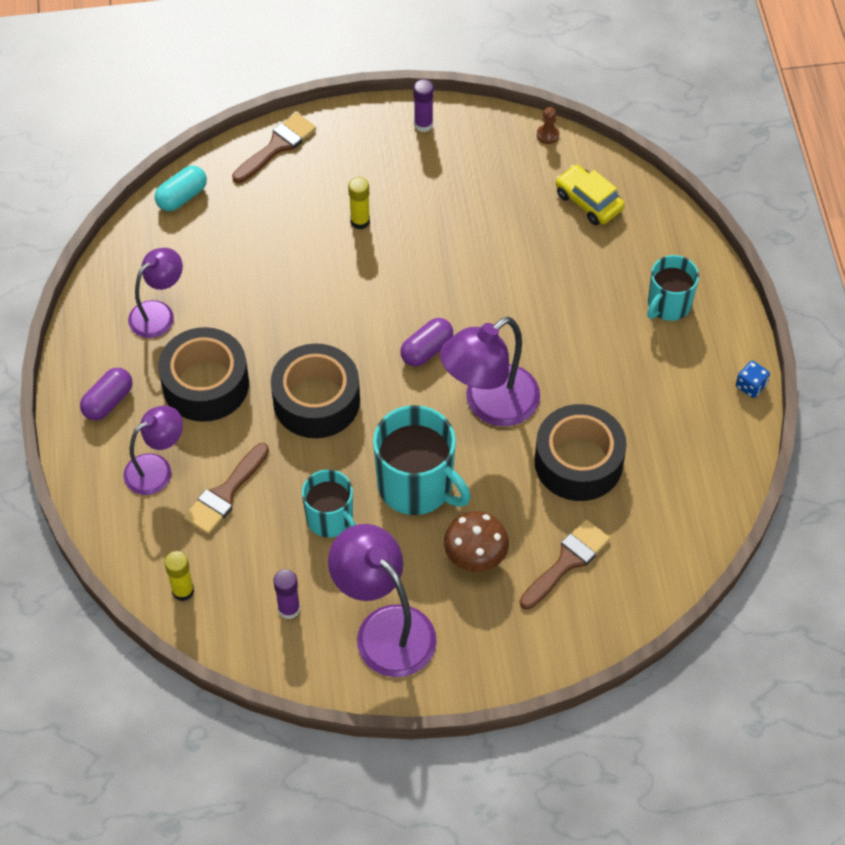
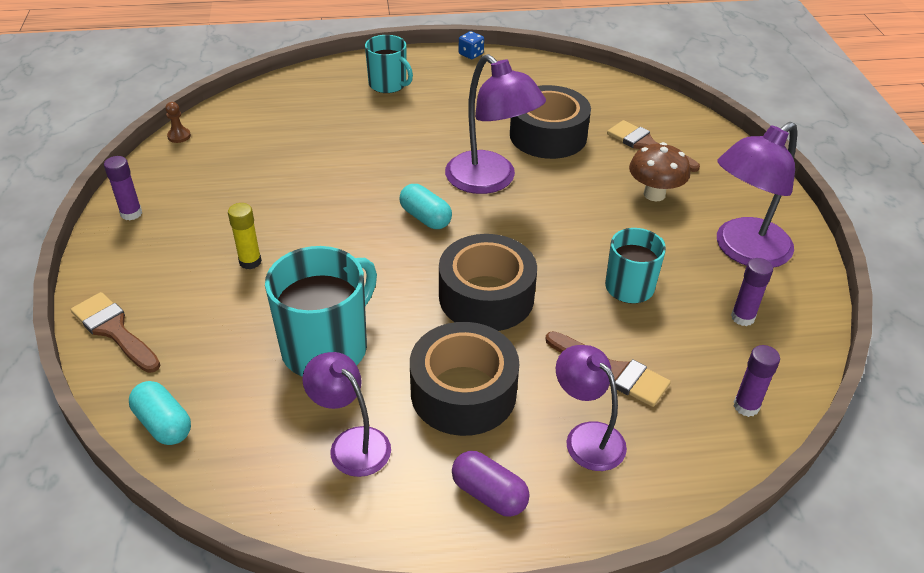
camera: 90 degrees left, 15 degrees down
yellow glue stick [164,551,194,601] -> purple glue stick [734,345,780,417]
turquoise mug [373,405,471,515] -> turquoise mug moved to [265,246,377,377]
purple capsule [400,318,453,367] -> turquoise capsule [399,184,452,229]
yellow car [556,165,625,225] -> none

